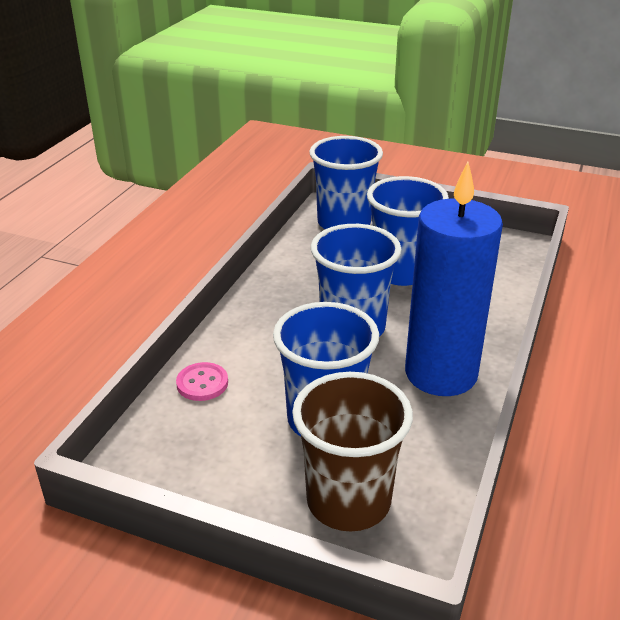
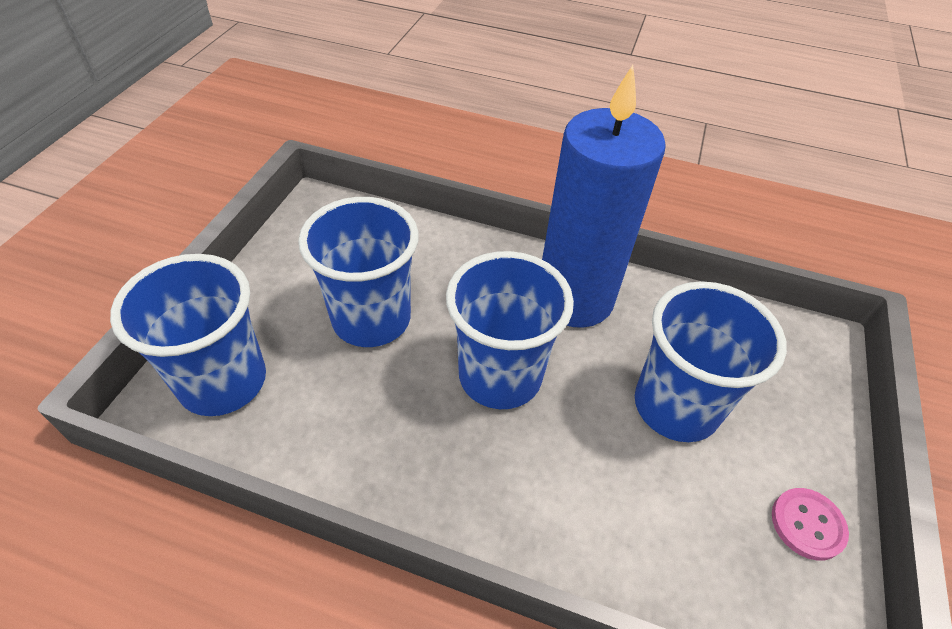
camera: 95 degrees left, 15 degrees up
pink button [176,362,228,401] -> pink button moved to [772,488,849,560]
brown cup [292,372,413,531] -> none

